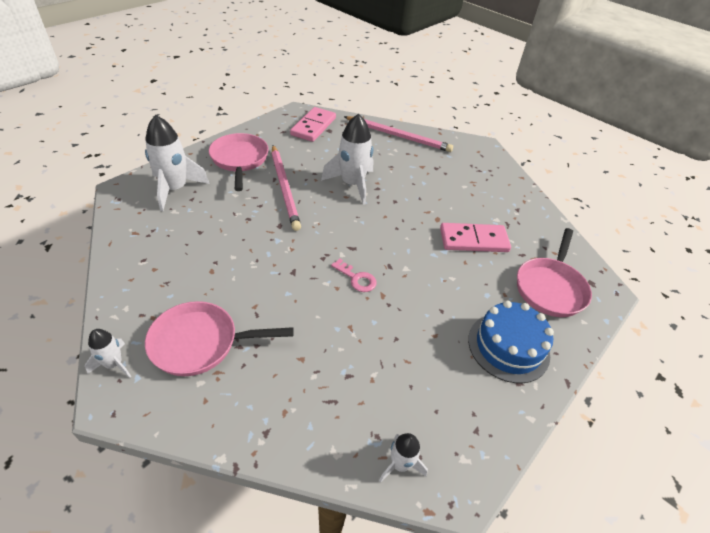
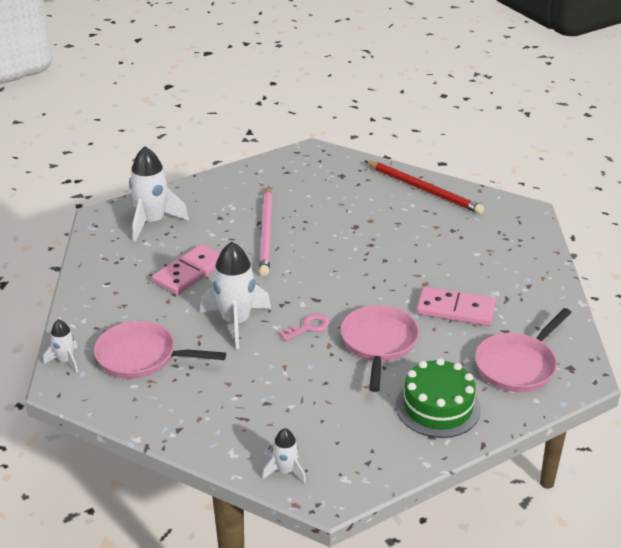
camera: 20 degrees right, 10 degrees down
pink pan [209,133,269,191] -> pink pan moved to [341,305,419,392]
pink domino [290,107,336,142] -> pink domino moved to [152,244,220,295]
white rocket [321,114,373,205] -> white rocket moved to [200,242,271,349]
pink key [331,258,377,292] -> pink key turned 90 degrees counterclockwise [279,314,330,341]
pink pencil [344,116,453,152] -> red pencil [365,161,484,214]
blue cake [468,301,554,383] -> green cake [396,358,481,438]

